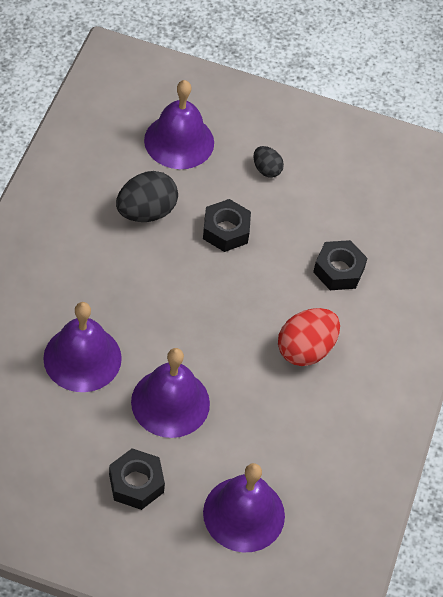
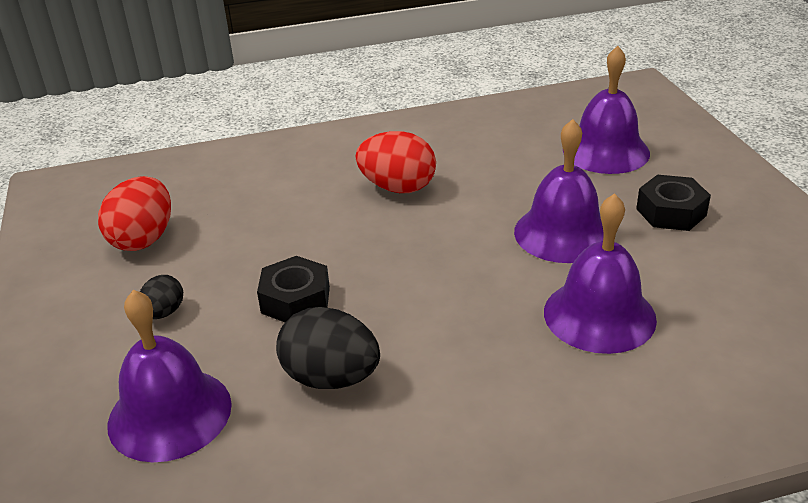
camera: 115 degrees left, 20 degrees down
black nut [313,240,368,290] -> none
none -> red egg [98,176,171,251]

